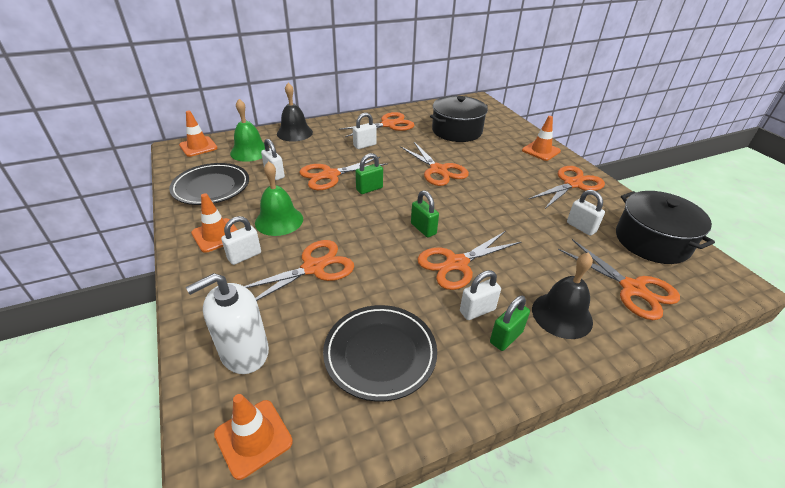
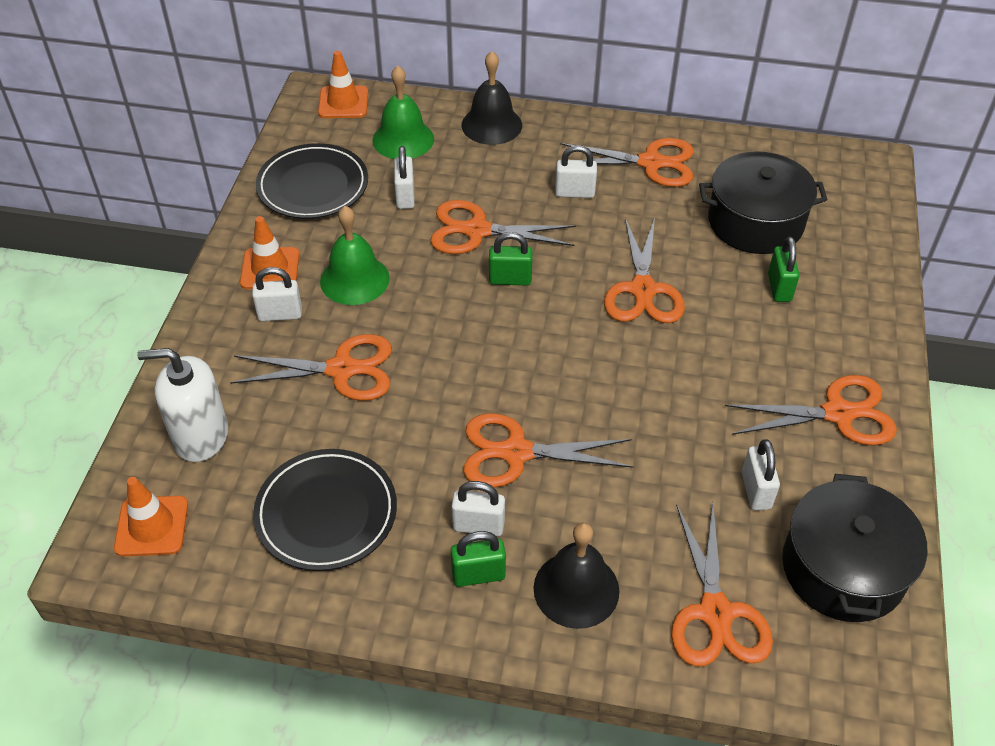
camera: 35 degrees right, 10 degrees up
green padlock [411,190,439,238] -> green padlock moved to [768,236,799,302]
orange traffic cone [522,116,561,161] -> none

